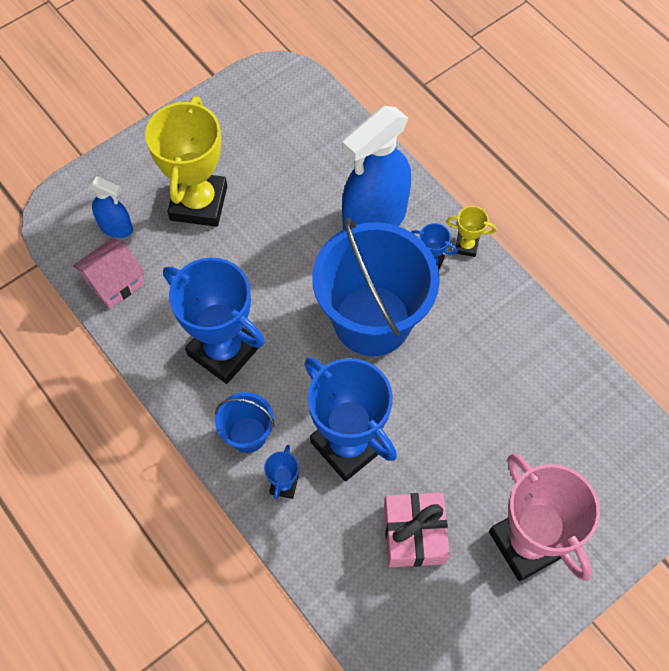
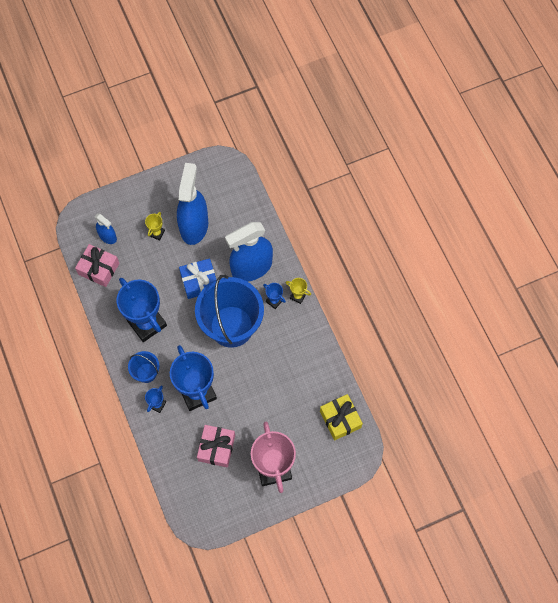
camera: 15 degrees right, 5 degrees up
pink house [73,237,145,309] -> pink gift [75,244,120,287]
yellow trophy [145,96,227,227] -> yellow trophy [145,212,165,241], size x0.43
none -> blue spray bottle [177,163,208,245]
none -> blue gift [179,258,216,299]
none -> yellow gift [320,394,363,441]

